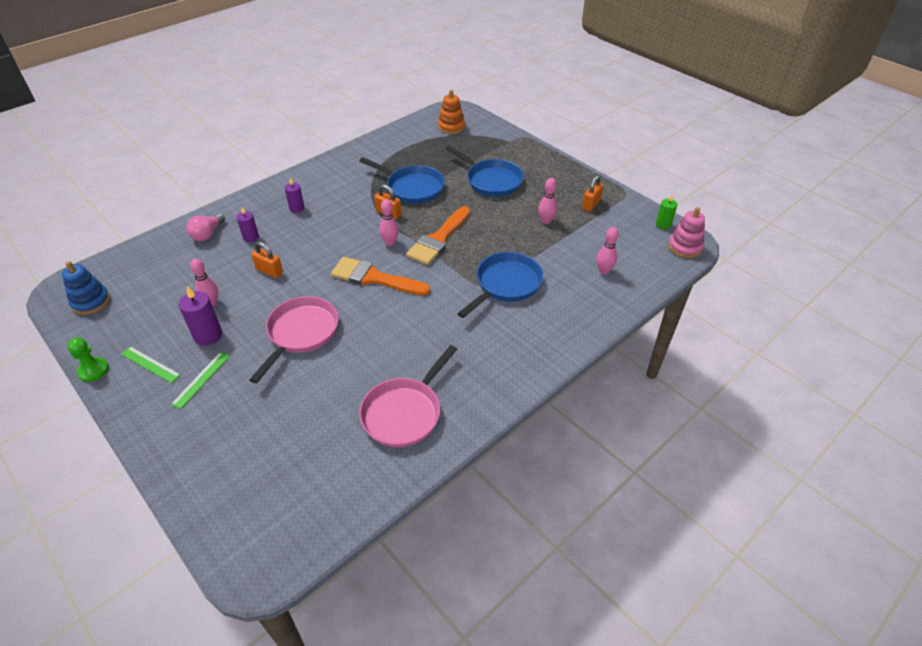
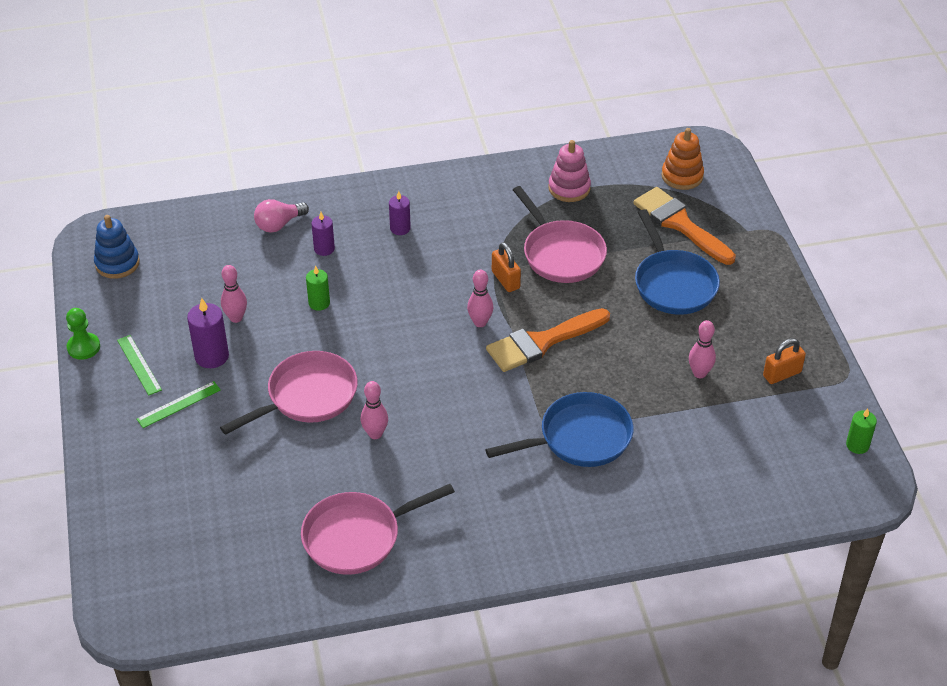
camera: 30 degrees right, 0 degrees up
orange padlock [251,242,283,278] -> green candle [306,266,330,311]
orange brush [331,257,430,296] -> orange brush moved to [633,187,736,265]
blue pan [360,157,445,204] -> pink pan [513,186,607,283]
pink bowling pin [597,227,619,275] -> pink bowling pin moved to [361,381,388,439]
pink stacking toy [668,207,705,258] -> pink stacking toy moved to [548,140,591,202]

